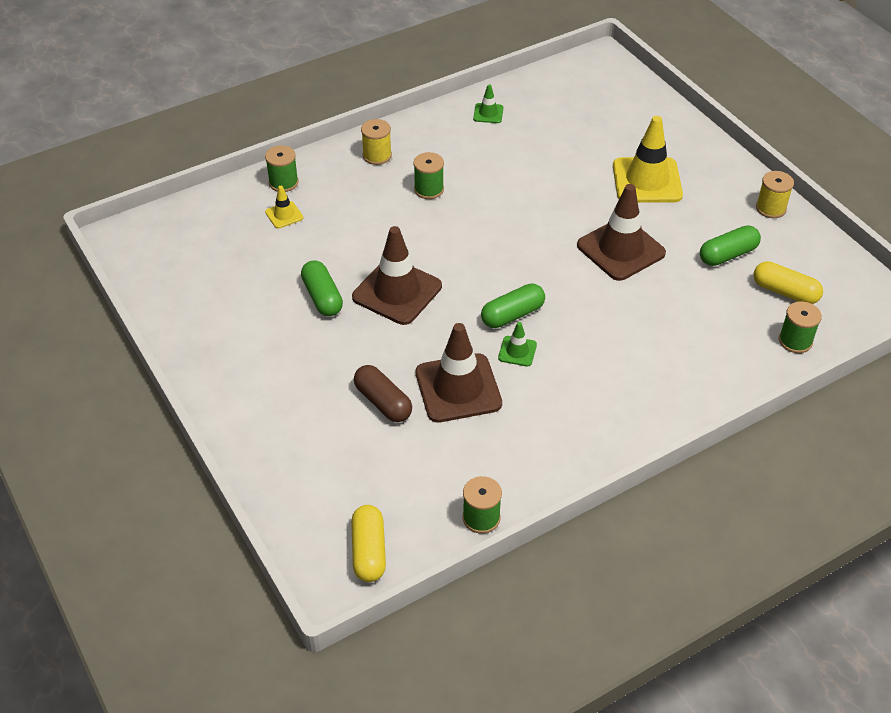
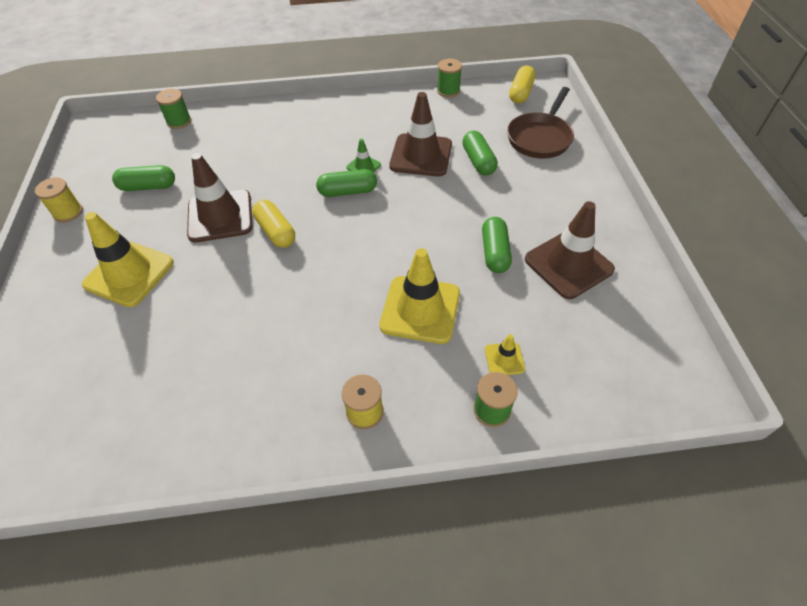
camera: 155 degrees left, 5 degrees up
brown traffic cone [352,226,442,325] -> brown traffic cone moved to [525,201,615,299]
brown capsule [354,365,412,422] -> green capsule [462,131,498,176]
green spool [413,152,444,199] -> none
green traffic cone [473,84,503,123] -> none
yellow capsule [754,261,823,304] -> yellow capsule moved to [252,200,295,248]
none -> yellow traffic cone [380,248,460,344]
none -> brown pan [507,87,574,159]

